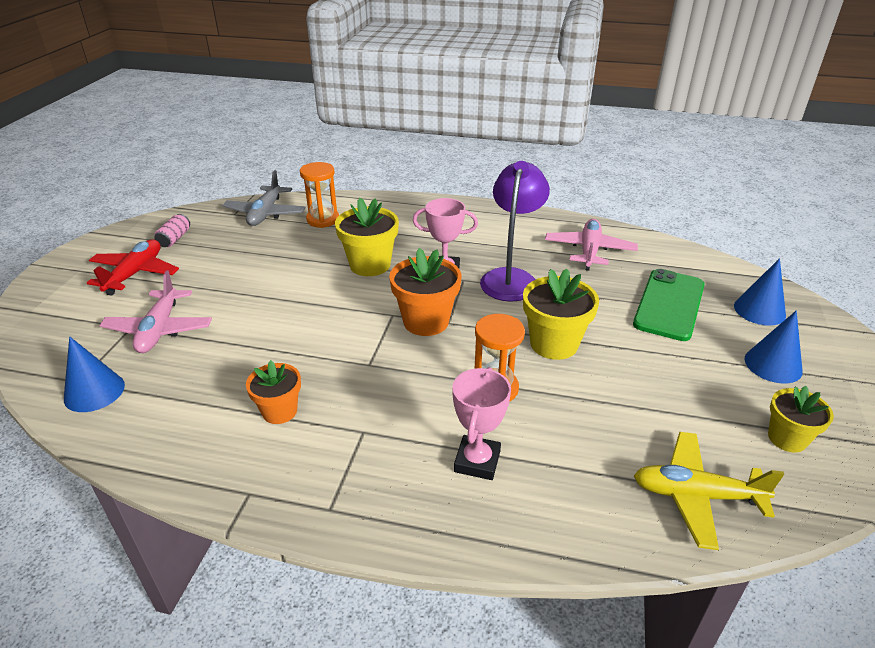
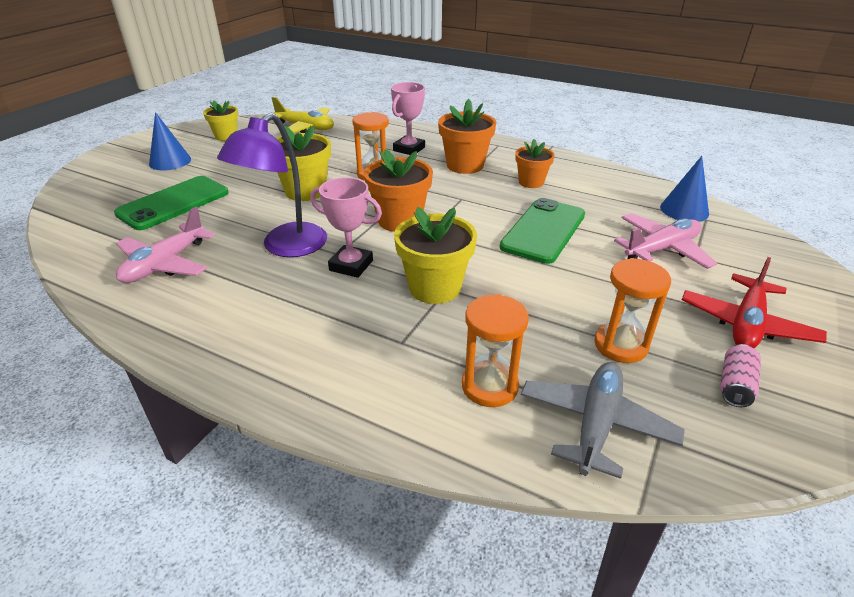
camera: 165 degrees left, 0 degrees up
pink plane [99,271,212,353] -> pink plane turned 45 degrees clockwise [614,213,717,269]
blue cone [734,258,786,326] -> none
none -> orange flower pot [438,99,496,174]
none -> green phone [500,198,585,264]
none -> orange hourglass [594,258,671,363]

